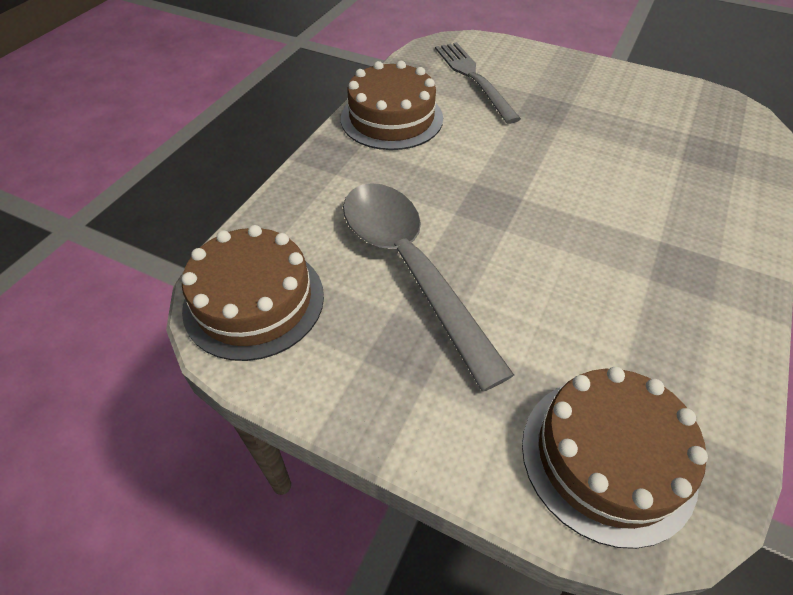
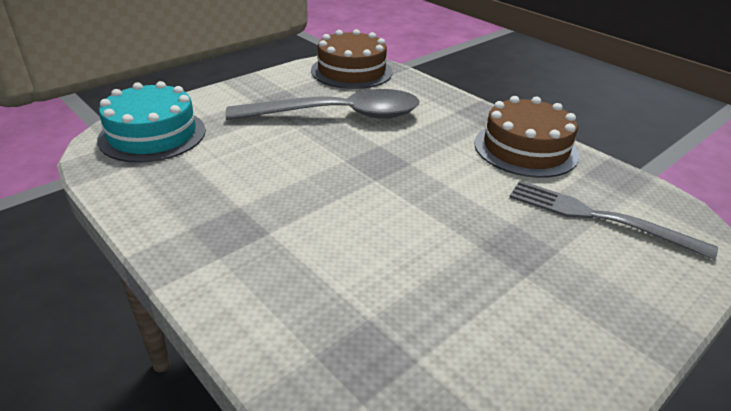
camera: 110 degrees right, 15 degrees down
grey fork [435,42,521,124] -> grey fork turned 150 degrees counterclockwise [509,181,718,260]
brown cake [522,367,708,549] -> turquoise cake [97,81,206,163]

